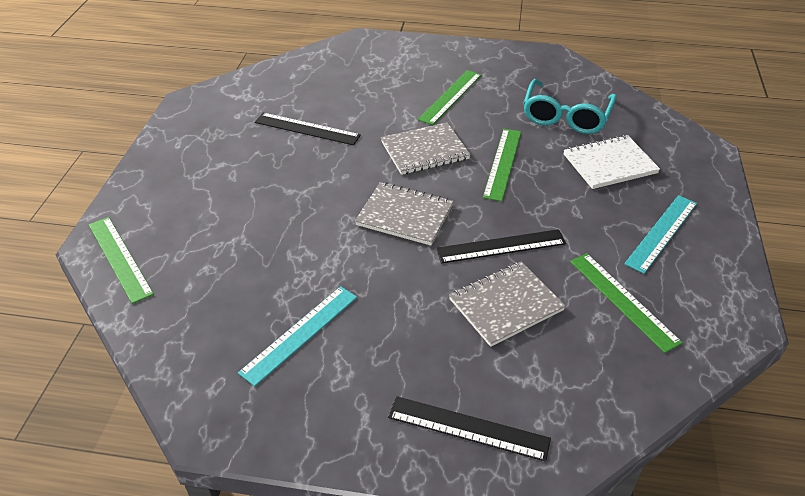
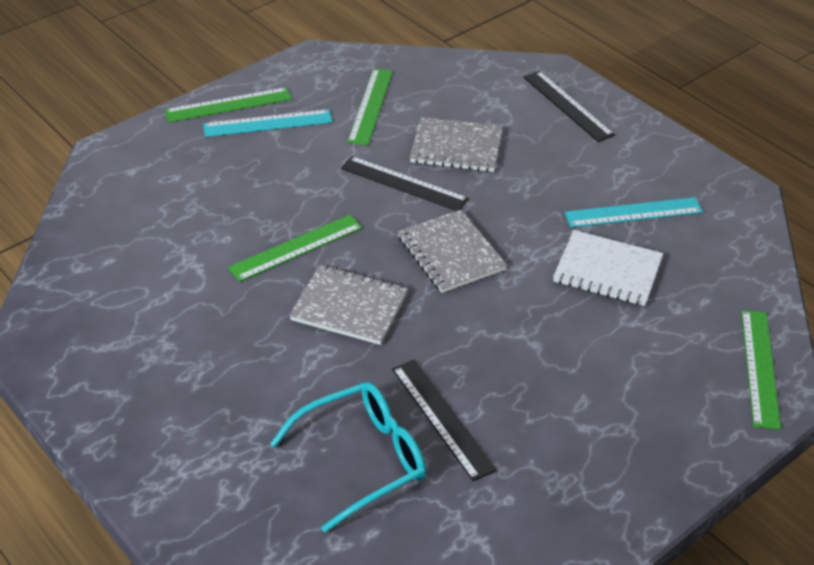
camera: 140 degrees left, 0 degrees up
green ruler [418,70,481,125] -> green ruler moved to [165,87,292,122]
turquoise glasses [524,79,617,134] -> turquoise glasses moved to [270,382,426,533]
white notebook [564,135,660,189] -> white notebook moved to [553,230,663,306]

